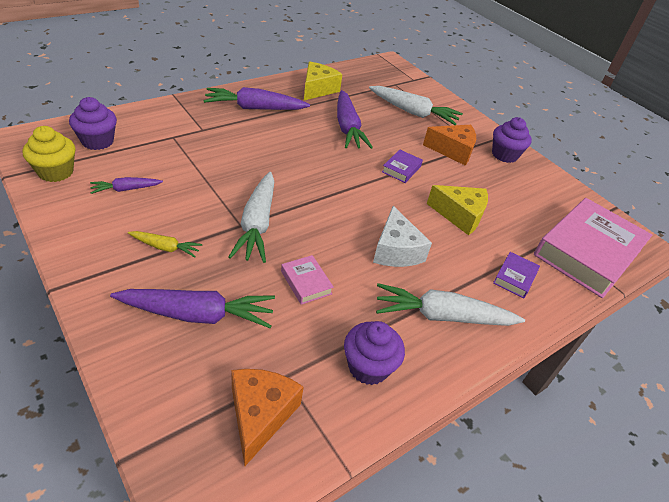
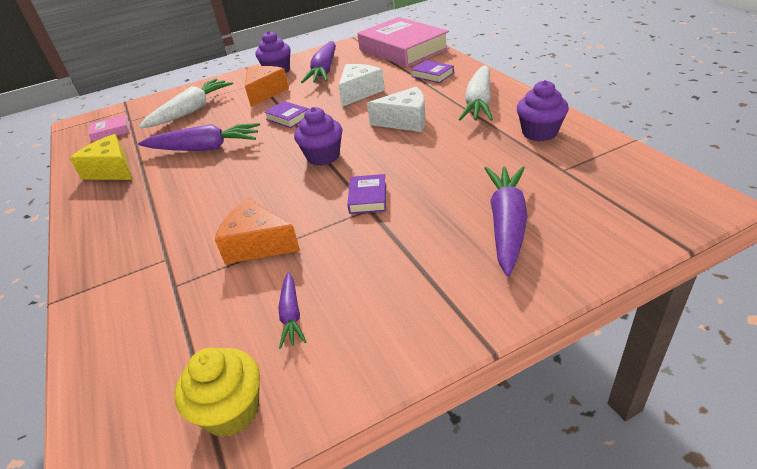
camera: 70 degrees left, 5 degrees down
purple cupcake [69,97,117,150] -> purple cupcake moved to [294,107,342,166]
yellow carrot [128,231,202,257] -> none
purple carrot [203,87,310,110] -> purple carrot moved to [301,42,336,83]
white carrot [228,172,274,263] -> purple book [347,174,386,214]
orange cheese [231,369,304,466] -> orange cheese moved to [215,198,300,264]
pink book [281,255,334,305] -> pink book moved to [88,114,130,142]
yellow cheese [427,185,488,235] -> white cheese [338,64,385,107]

